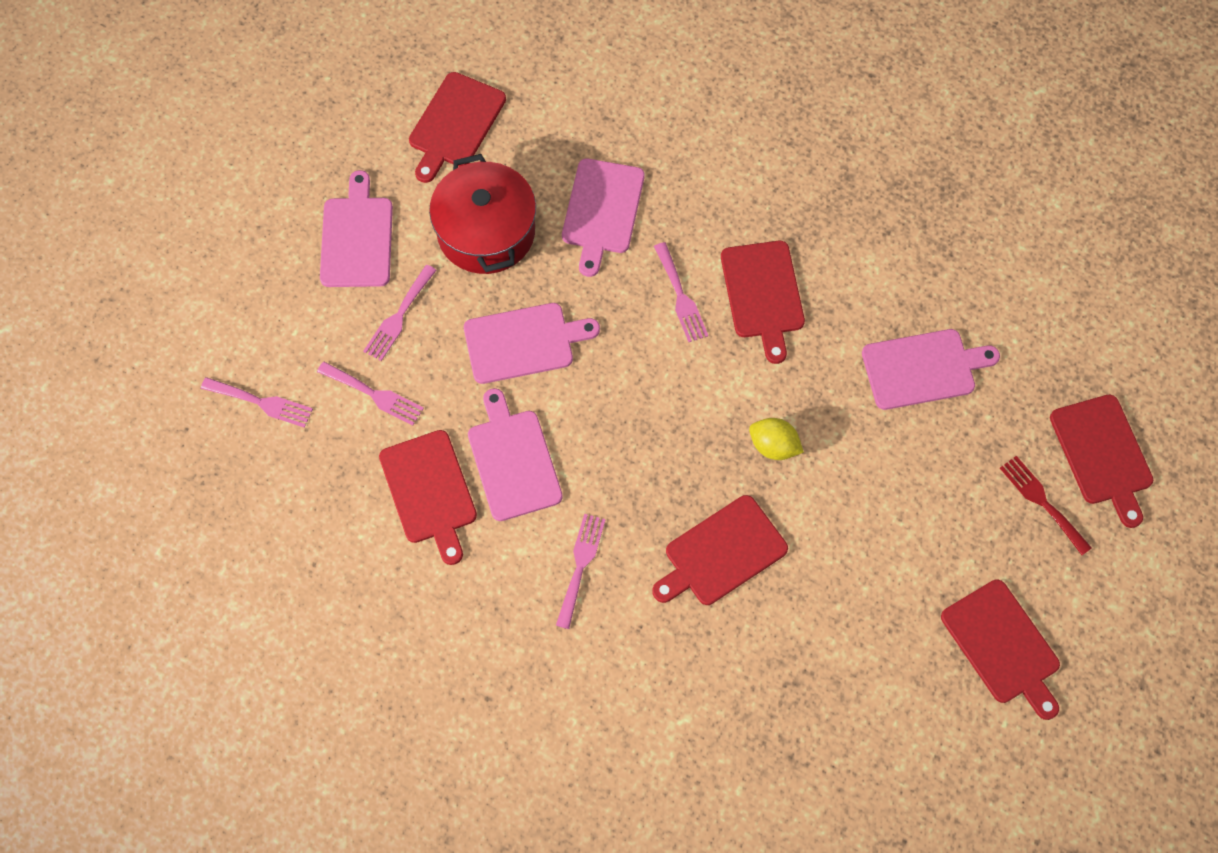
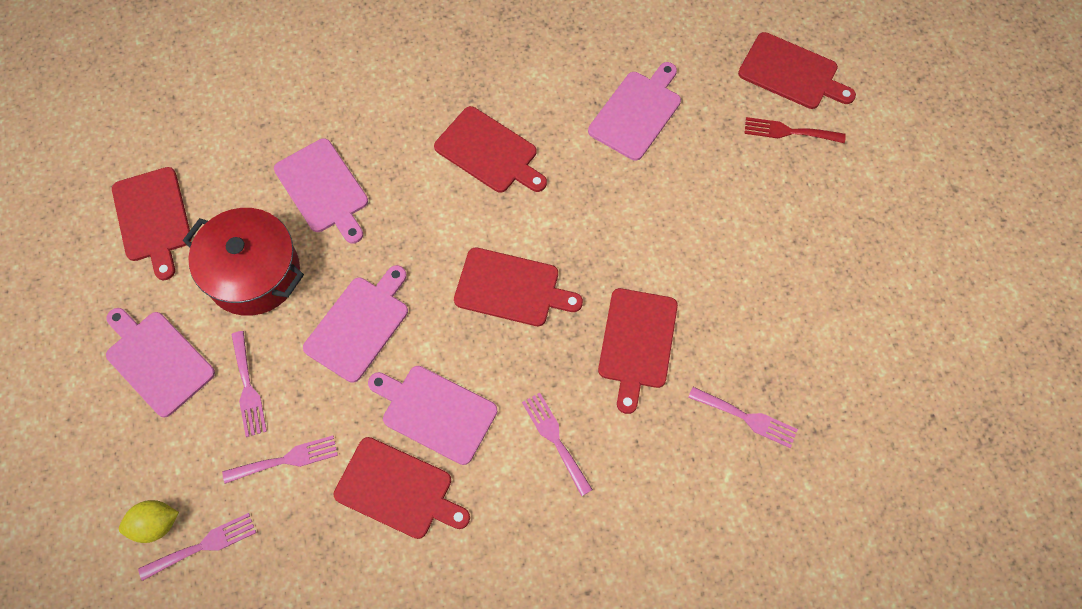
camera: 45 degrees left, 0 degrees up
pink fork [654,242,708,342] -> pink fork moved to [688,387,798,448]
yellow lemon [749,418,804,460] -> yellow lemon moved to [119,500,179,543]
red cutting board [941,579,1060,720] -> red cutting board moved to [454,247,583,326]

